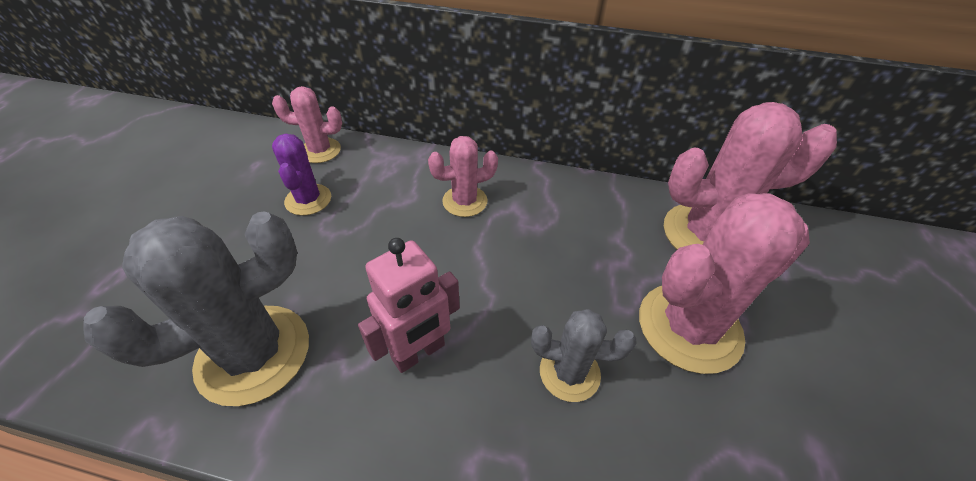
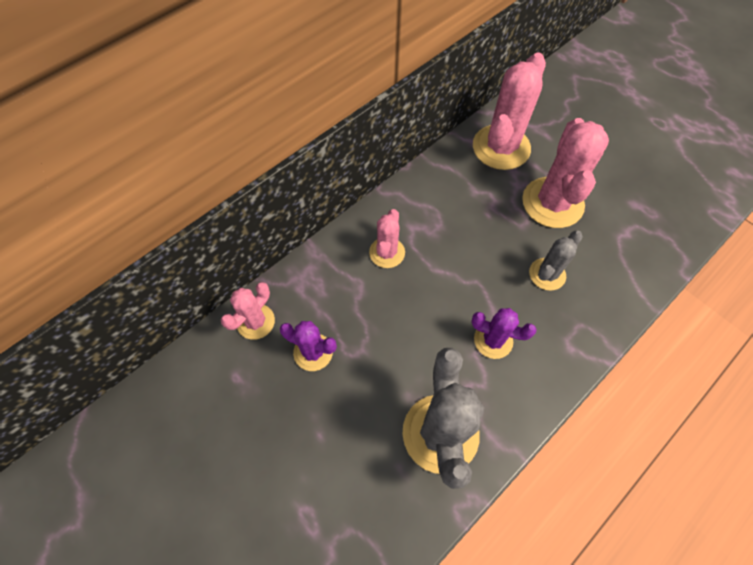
camera: 55 degrees left, 15 degrees up
pink robot [358,238,460,373] -> purple cactus [471,308,537,359]

